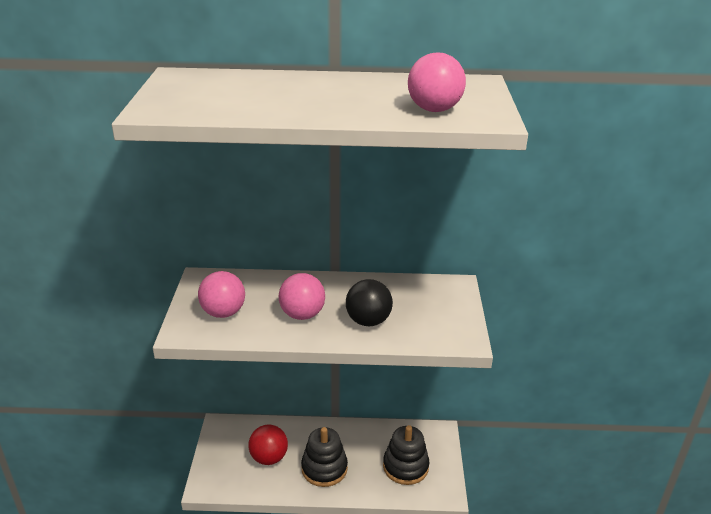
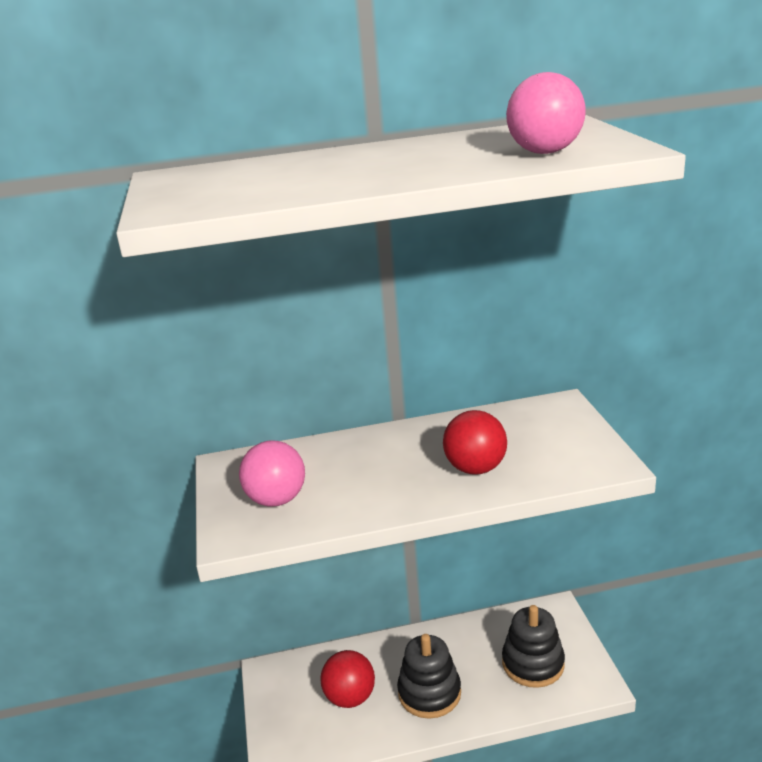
camera: 10 degrees left, 5 degrees down
pink ball [279,273,325,320] -> none
black ball [346,279,393,326] -> red ball [443,410,507,475]

